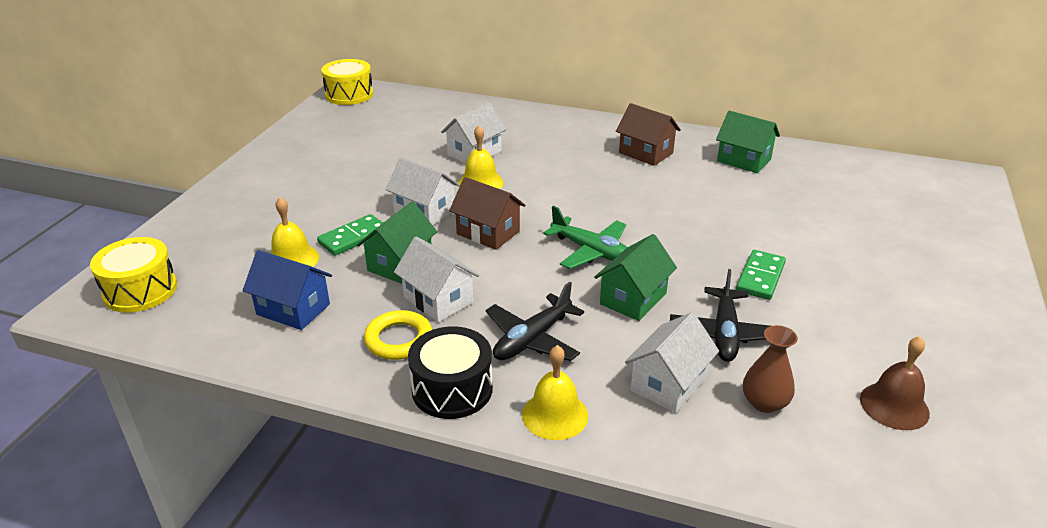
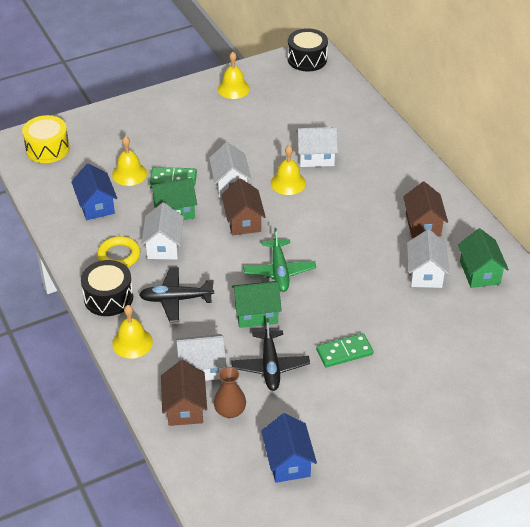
camera: 45 degrees right, 10 degrees up
yellow drum [321,59,373,105] -> black drum [288,28,328,71]
black plane [670,269,770,362] -> black plane turned 60 degrees counterclockwise [231,318,310,391]
brown bell [860,336,930,430] -> blue house [261,413,317,483]
none -> brown house [161,360,207,426]
none -> yellow bell [218,52,250,99]
none -> white house [407,229,449,288]

